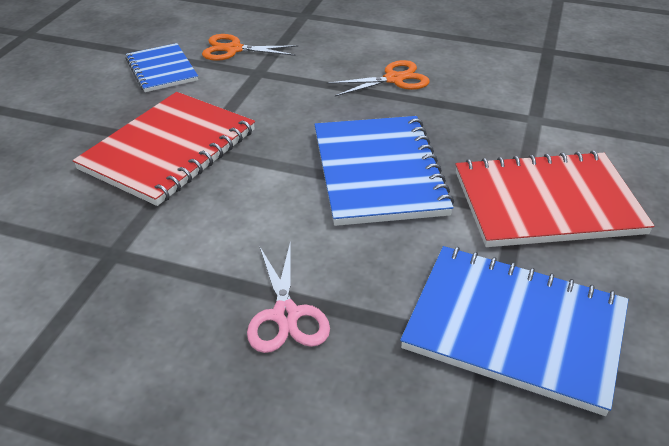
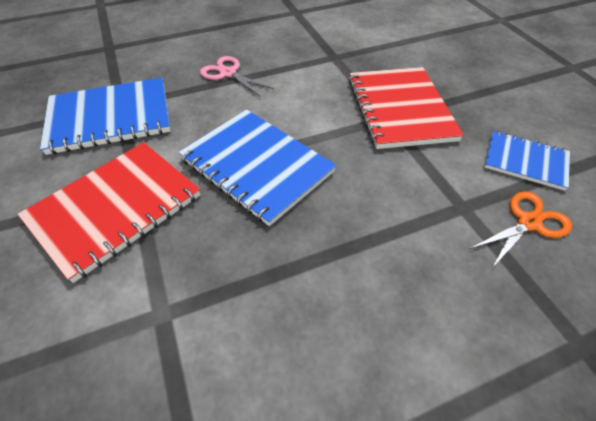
camera: 140 degrees right, 10 degrees up
orange scissors [327,60,430,97] -> none

